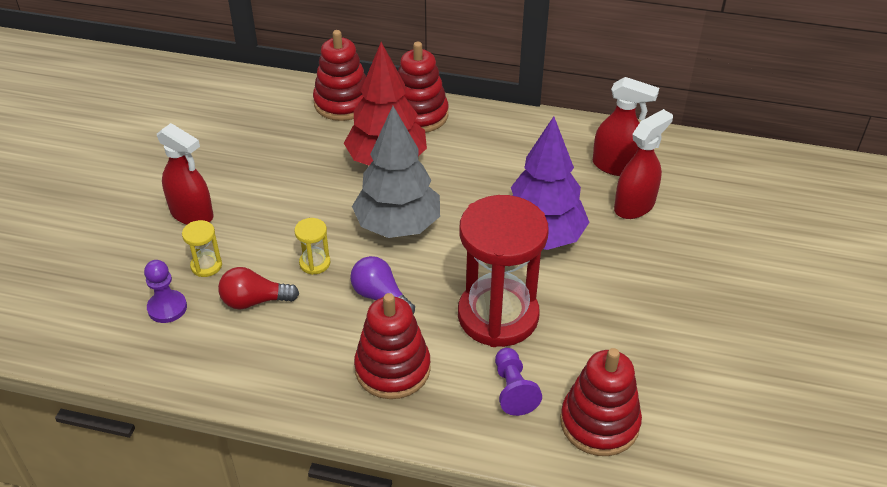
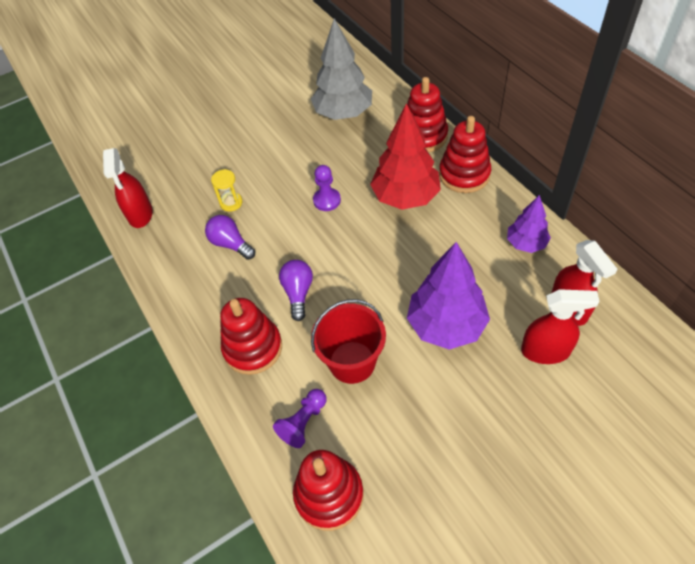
camera: 50 degrees right, 10 degrees up
purple pawn [144,260,187,323] -> purple pawn moved to [313,165,341,211]
red spray bottle [157,123,213,225] -> red spray bottle moved to [103,148,153,228]
red light bulb [218,267,299,309] -> purple light bulb [205,215,255,260]
yellow hourglass [294,218,330,275] -> none
grey tree [352,106,440,238] -> grey tree moved to [311,19,372,120]
red hourglass [458,195,549,347] -> red bucket [311,299,386,384]
none -> purple tree [507,195,551,253]

